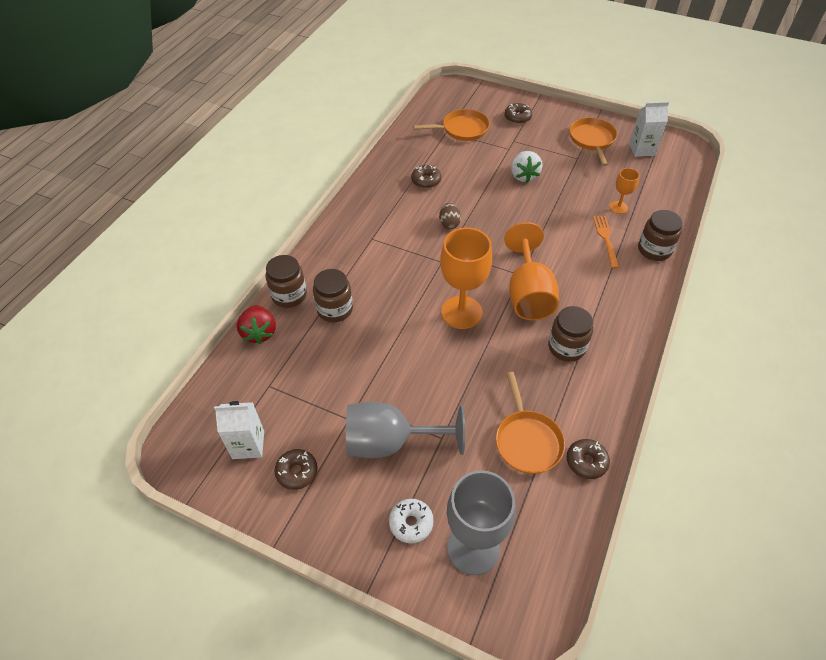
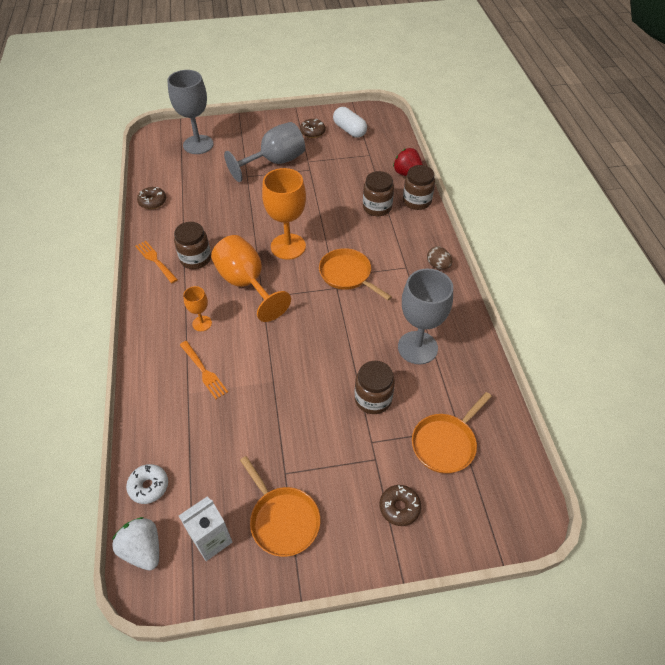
camera: 145 degrees right, 0 degrees up
white carton [214,401,264,459] -> white capsule [333,107,367,138]
white donut [389,499,434,543] -> white donut moved to [126,464,168,504]
brown donut [411,165,441,189] -> grey goblet [398,269,453,364]
brown egg [439,203,461,229] -> brown egg moved to [427,247,452,269]
orange pan [496,372,565,474] -> orange pan moved to [319,248,392,300]
white strawberry [511,151,543,183] -> white strawberry moved to [112,517,159,571]
orange goblet [610,168,640,214] -> orange goblet moved to [183,286,212,331]
brown jar [638,210,683,261] -> brown jar moved to [355,361,395,414]
none -> orange fork [135,241,178,283]

